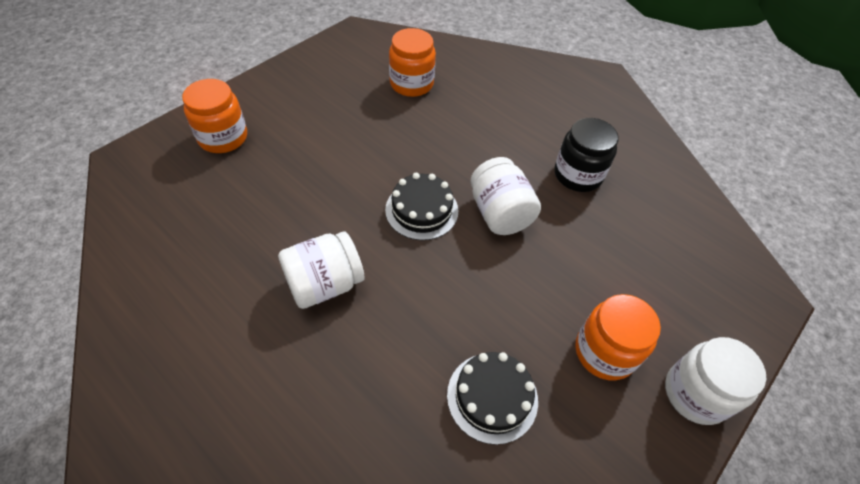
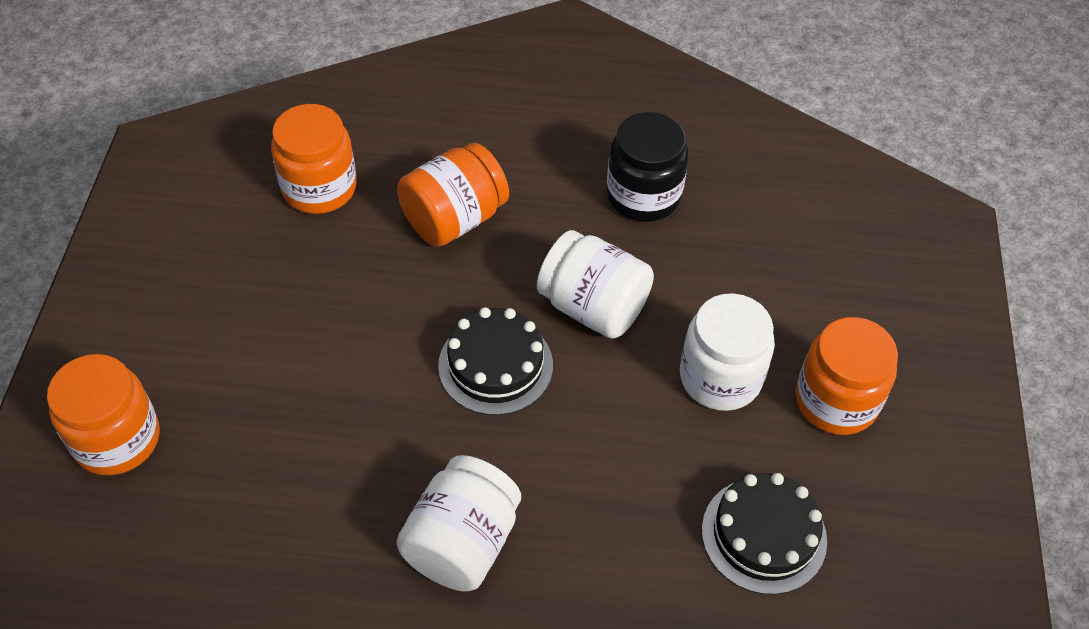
camera: 35 degrees left, 0 degrees up
white jar [665,337,766,425] -> white jar moved to [680,293,775,411]
none -> orange jar [397,143,509,247]

